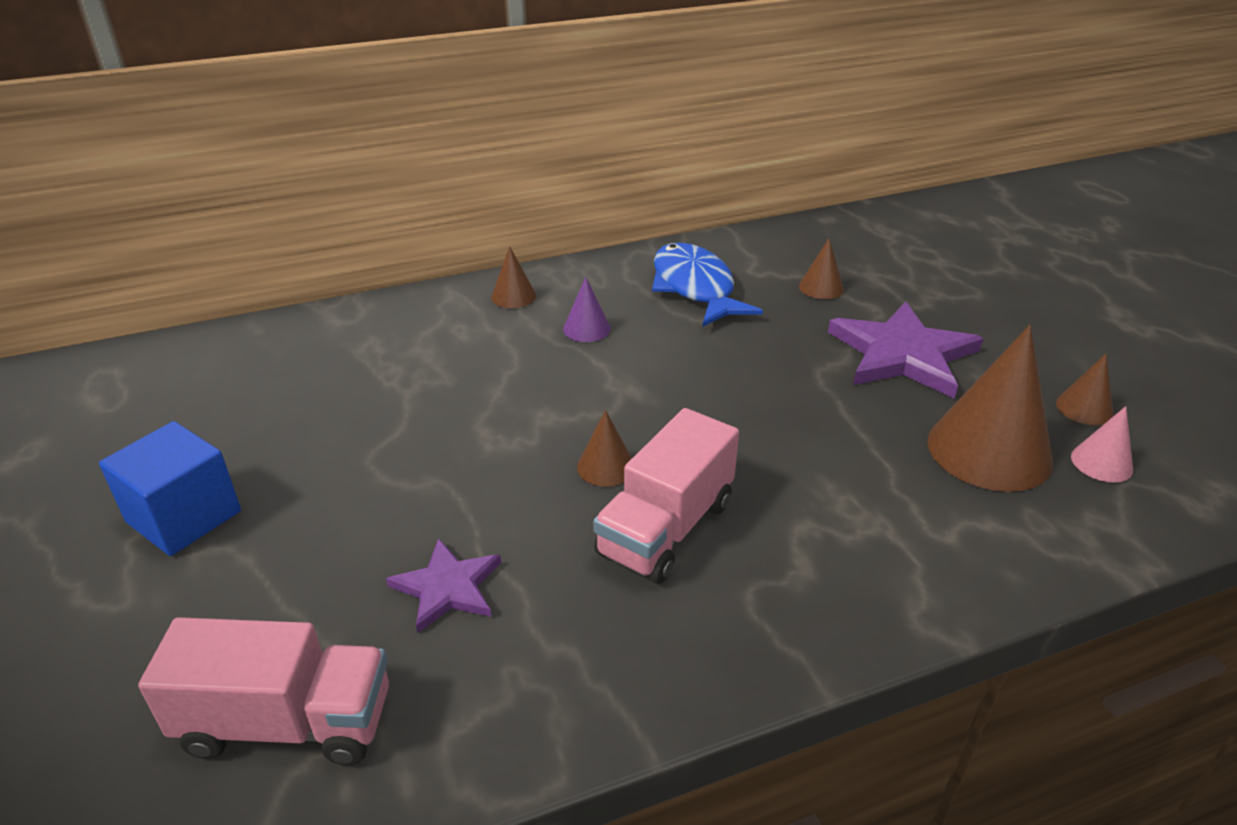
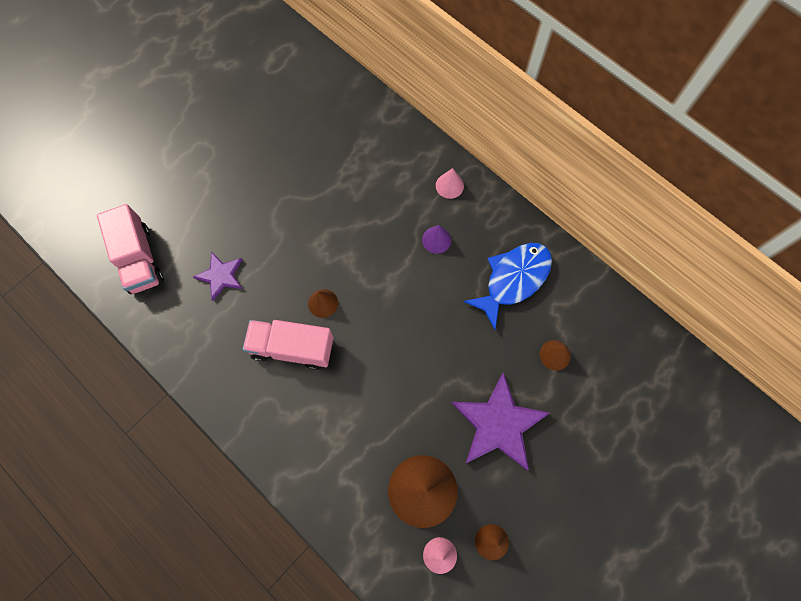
camera: 65 degrees right, 35 degrees up
blue cube [99,421,241,556] -> none
brown cone [491,246,536,309] -> pink cone [436,168,464,199]

